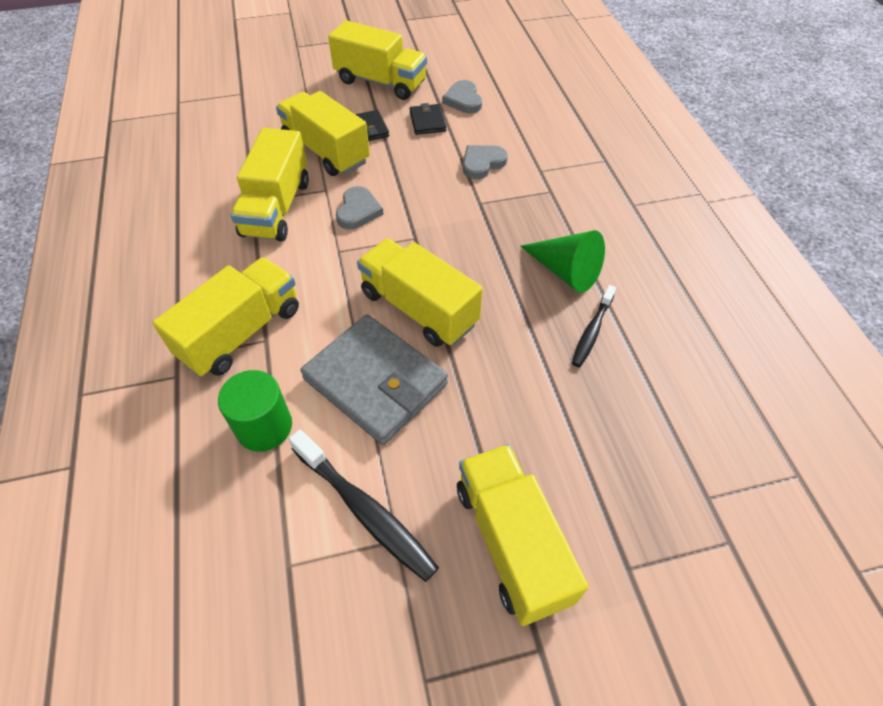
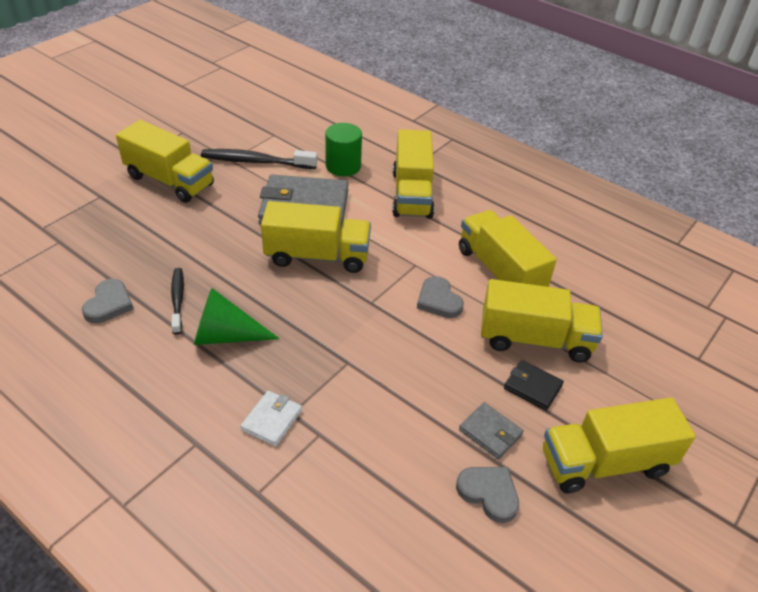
camera: 140 degrees right, 10 degrees down
black wallet [410,103,447,135] -> grey wallet [459,402,524,459]
grey heart [463,145,508,179] -> grey heart moved to [82,279,133,323]
none -> white wallet [240,391,302,447]

